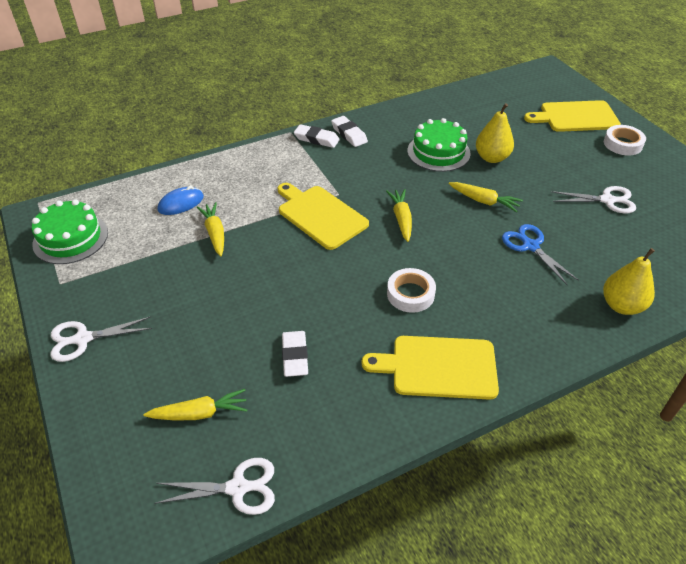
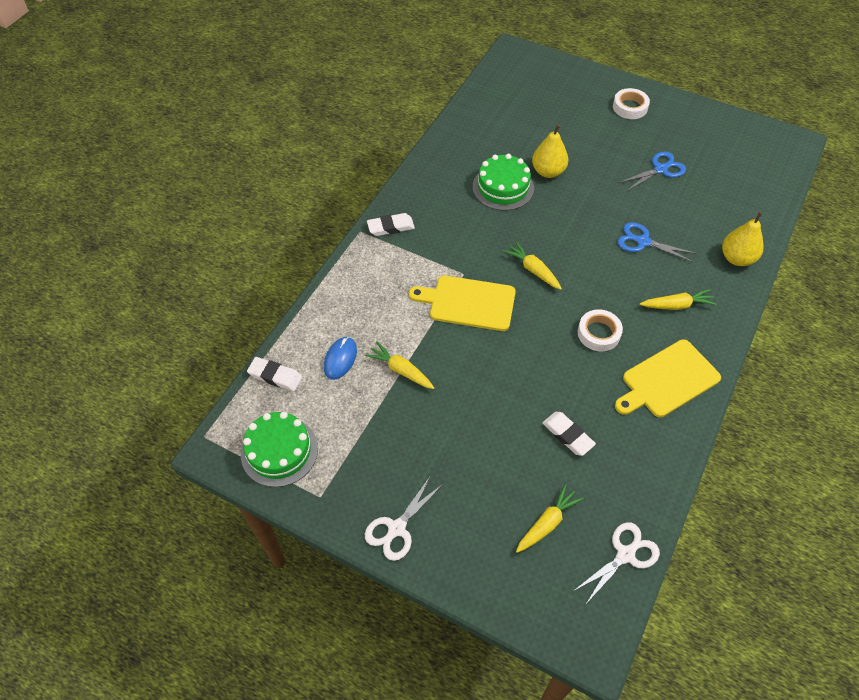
camera: 35 degrees left, 10 degrees up
white eraser [331,116,368,147] -> white eraser moved to [247,357,302,391]
yellow carrot [449,182,523,212] -> yellow carrot moved to [640,289,717,310]
yellow cutting board [524,100,621,132] -> none
white scissors [551,186,636,213] -> blue scissors [619,151,686,191]

